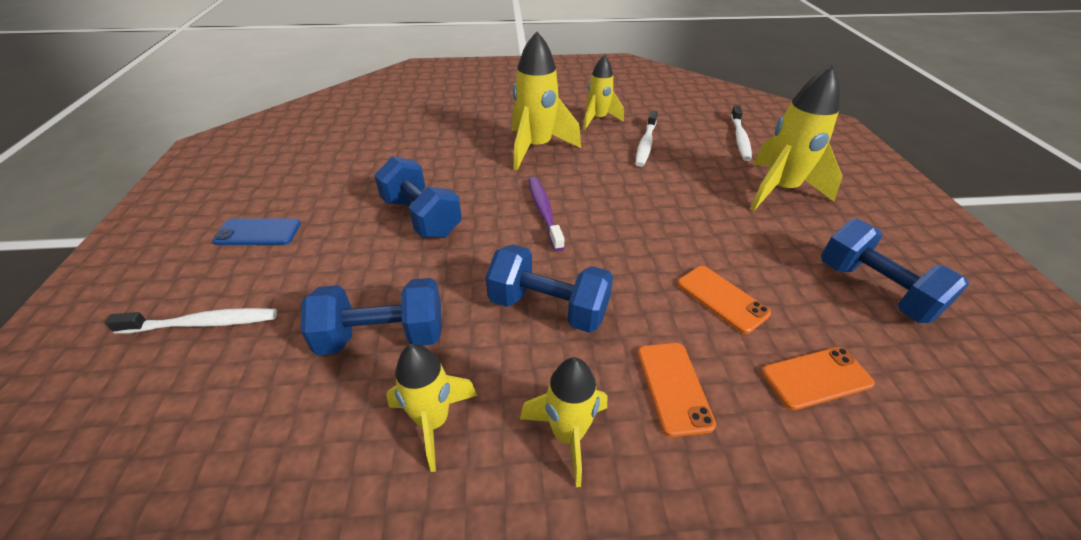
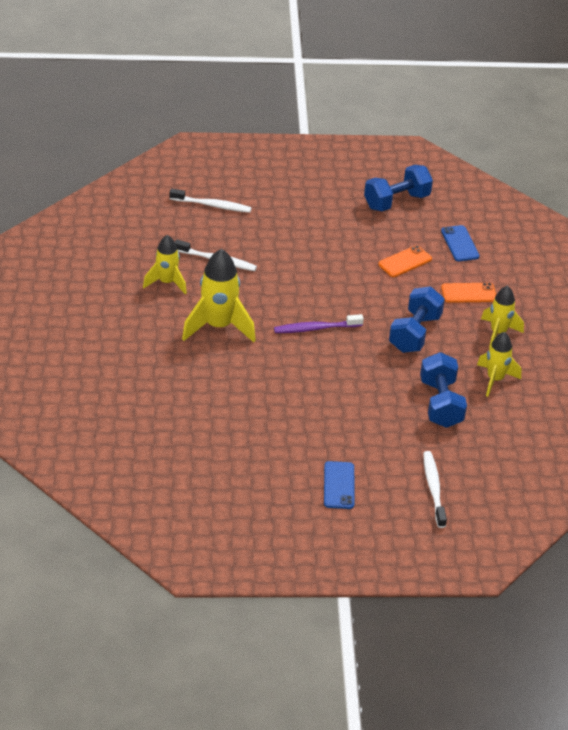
camera: 90 degrees left, 0 degrees up
blue dumbbell [374,156,462,238] -> none
yellow rocket [750,65,842,211] -> none
orange phone [762,347,875,410] -> blue phone [441,225,479,261]

